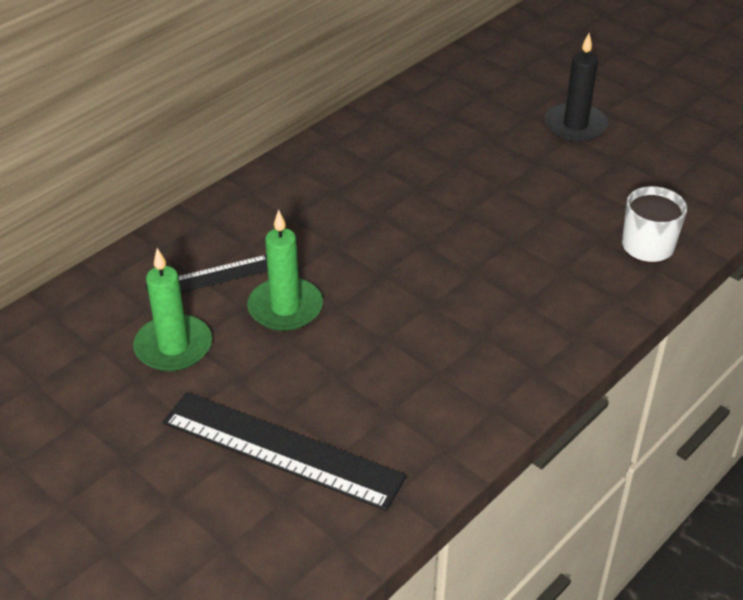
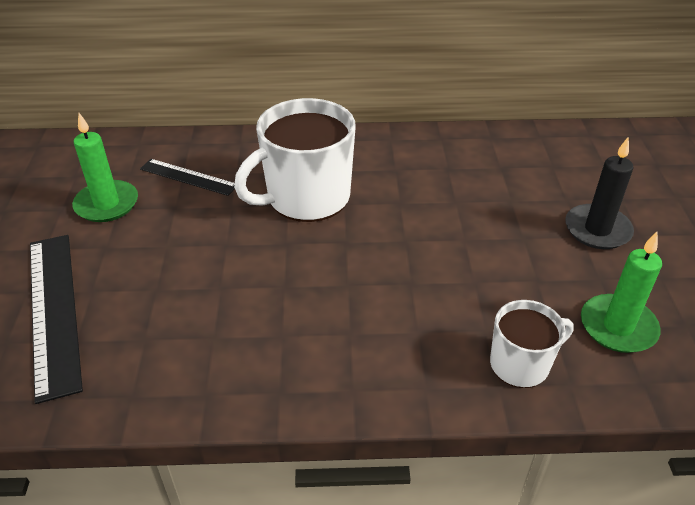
camera: 45 degrees right, 0 degrees up
green candle [247,209,323,331] -> green candle moved to [581,232,662,353]
none -> white mug [234,98,356,222]

